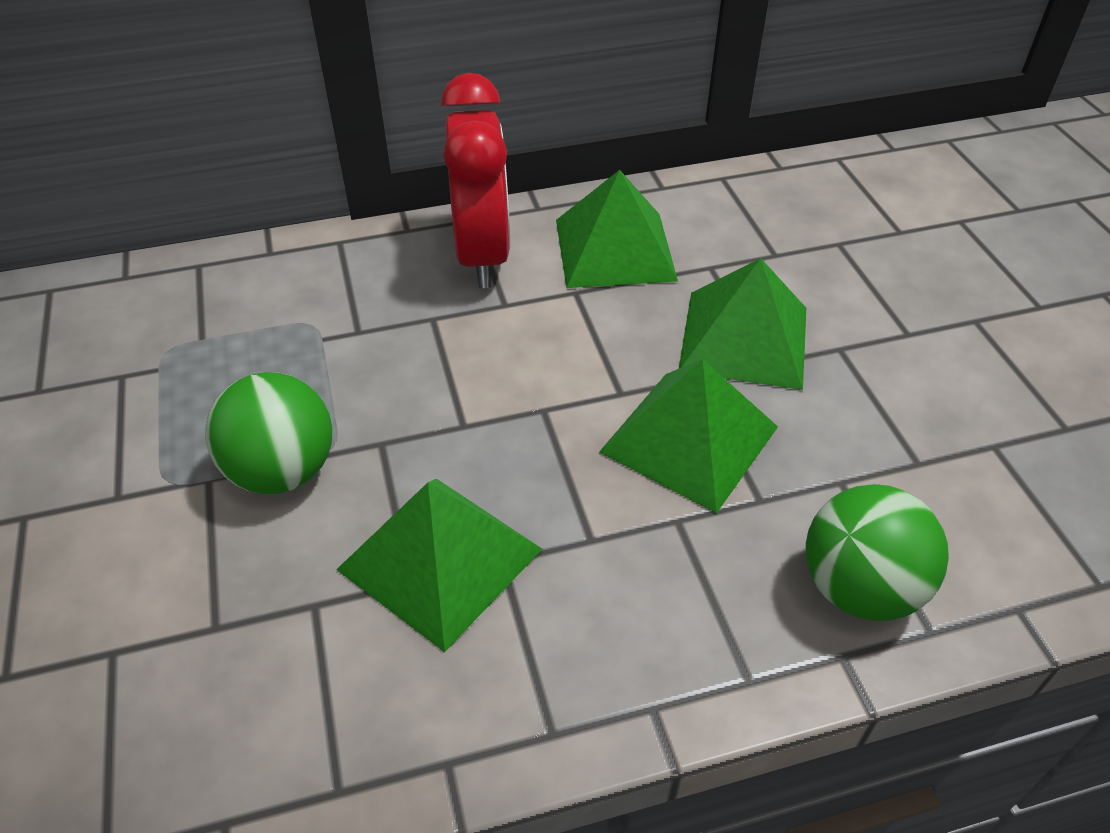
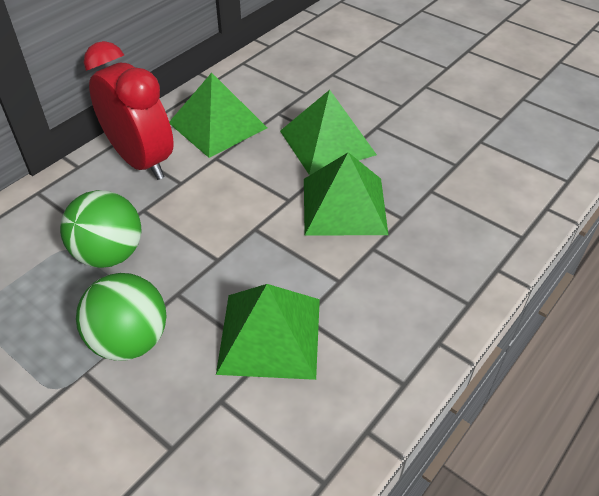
camera: 35 degrees left, 0 degrees up
green ball [806,484,949,621] -> green ball moved to [60,190,141,268]

